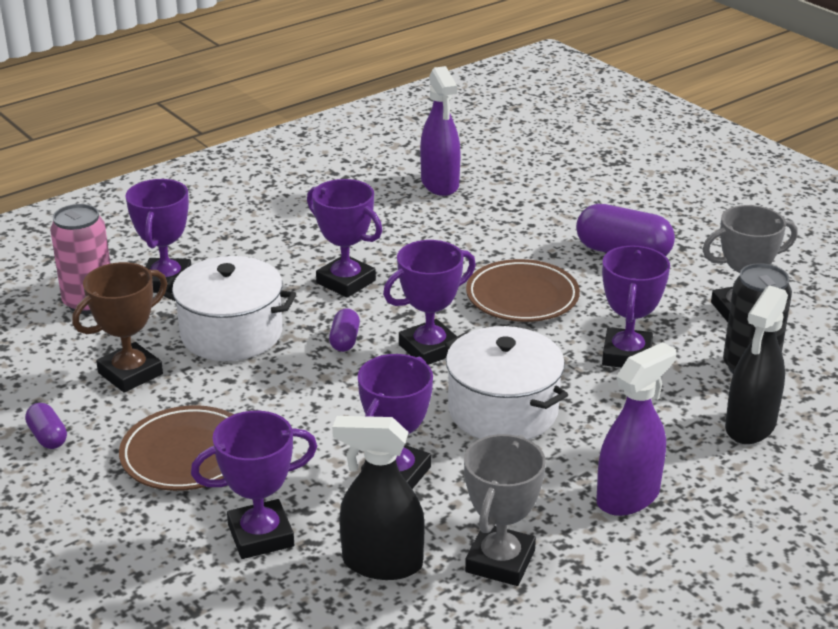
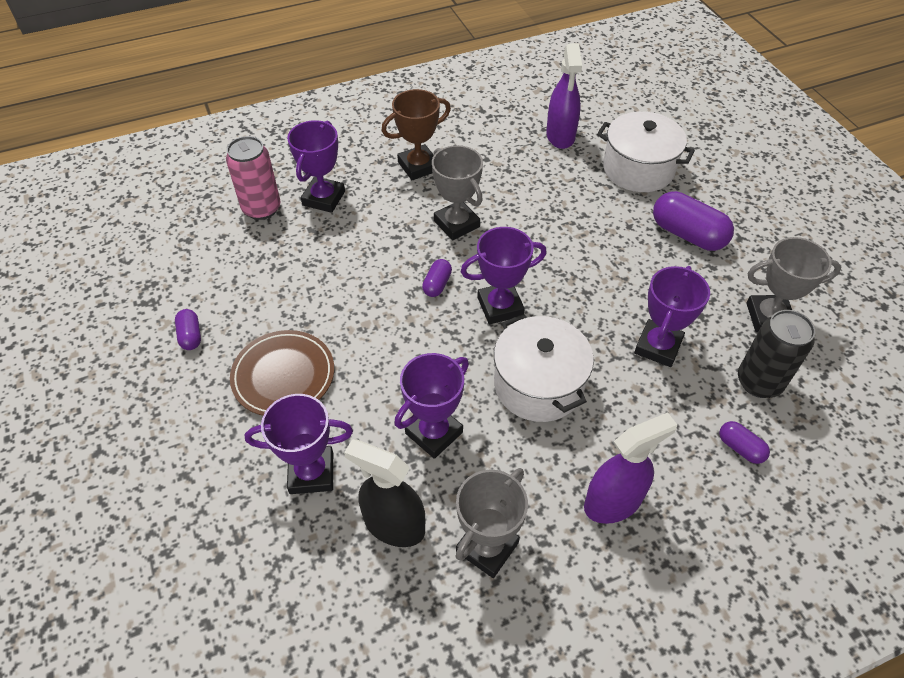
camera: 15 degrees right, 20 degrees up
brown trophy [72,262,167,393] -> brown trophy moved to [382,89,451,180]
white pot [164,256,296,361] -> white pot moved to [597,111,695,192]
purple trophy [307,179,382,298] -> grey trophy [432,145,483,241]
brown plate [466,259,580,322] -> none
black spray bottle [725,285,788,444] -> purple capsule [719,421,770,464]

